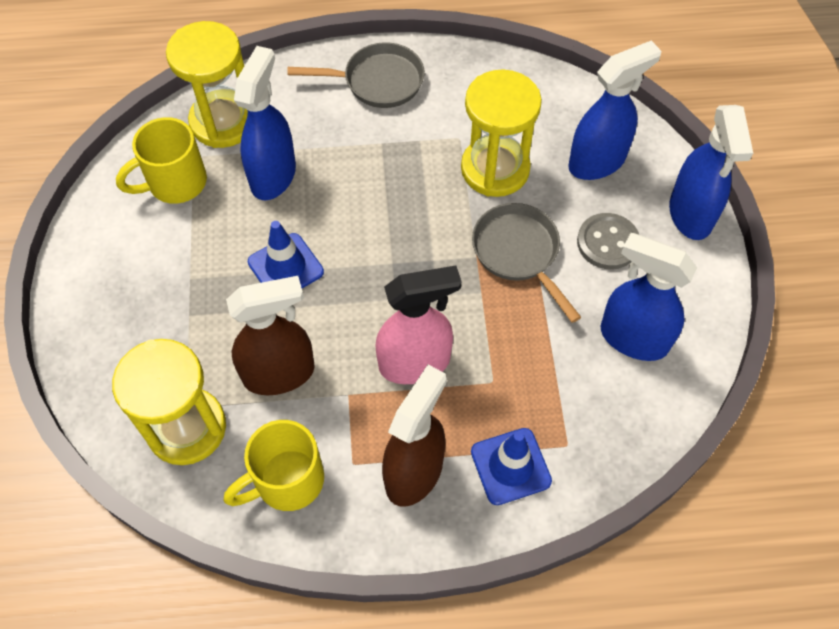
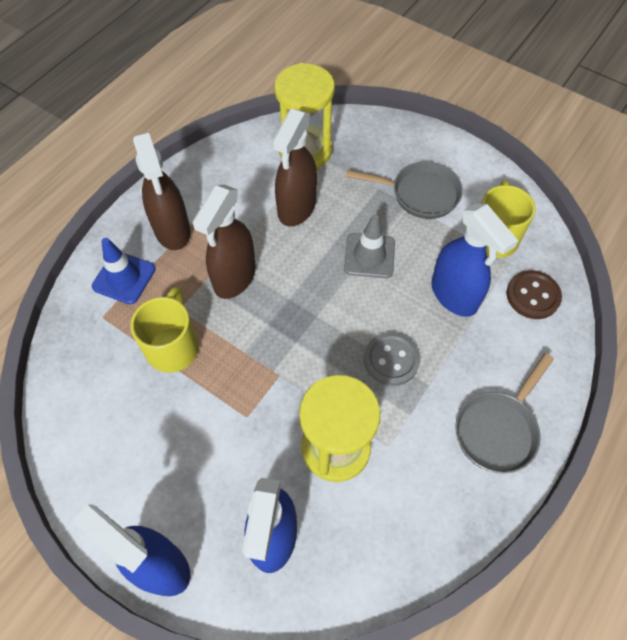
camera: 130 degrees right, 0 degrees up
yellow hourglass [166,21,248,148] -> brown button [506,270,562,319]
yellow mug [224,420,324,511] -> yellow mug moved to [130,287,199,373]
blue traffic cone [248,221,324,288] -> grey traffic cone [344,214,395,278]
pink spray bottle [375,266,461,384] -> brown spray bottle [193,184,256,299]
grey pan [472,203,581,323] -> grey pan moved to [346,161,463,219]
grey button [577,213,639,269] -> grey button moved to [364,332,420,386]
blue spray bottle [601,233,697,361] -> none

